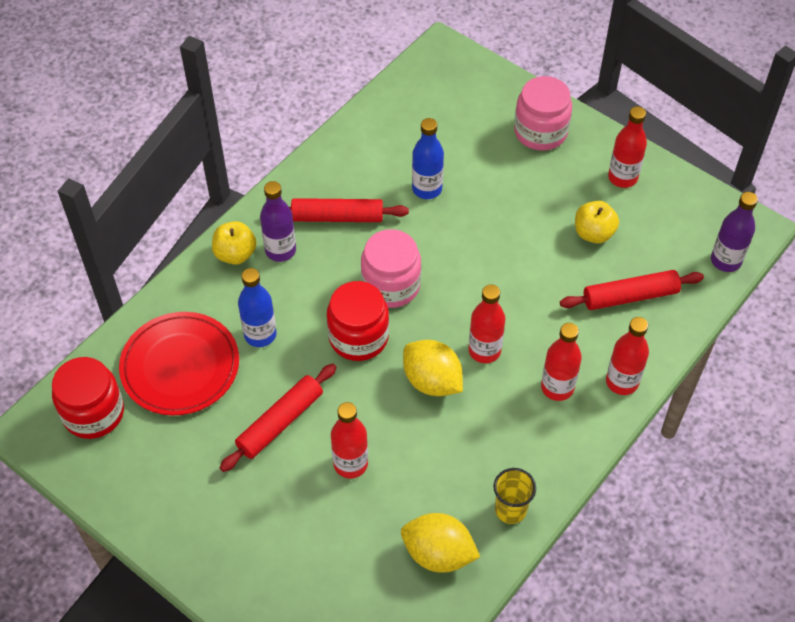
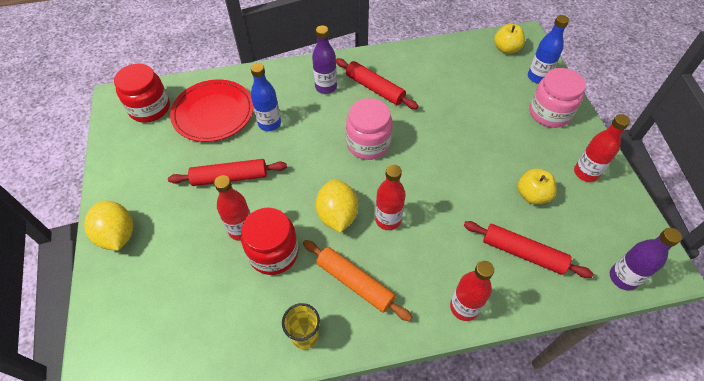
camera: 40 degrees right, 0 degrees up
yellow apple [212,221,257,265] -> yellow apple moved to [494,24,525,54]
red jar [327,281,389,361] -> red jar moved to [241,207,299,275]
yellow lemon [401,513,480,573] -> yellow lemon moved to [84,201,133,251]
blue bottle [412,118,444,199] -> blue bottle moved to [528,15,569,84]
red bottle [541,323,582,401] -> none
none -> orange rolling pin [303,240,412,321]

